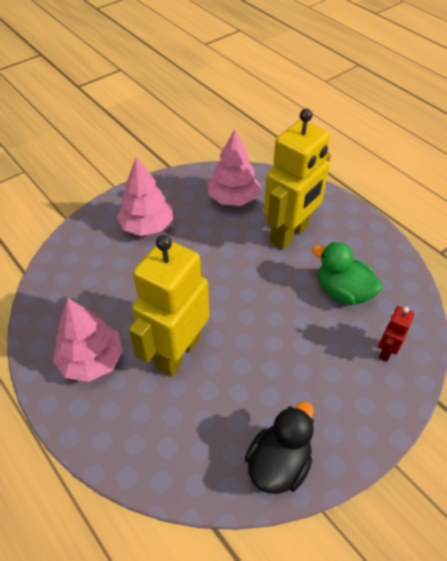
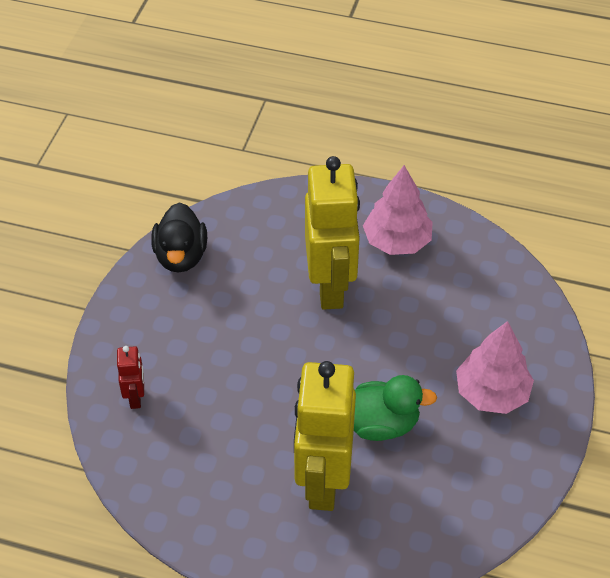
camera: 145 degrees right, 0 degrees up
pink tree [207,129,261,206] -> none
green duck [312,242,383,305] -> green duck moved to [354,375,437,441]

